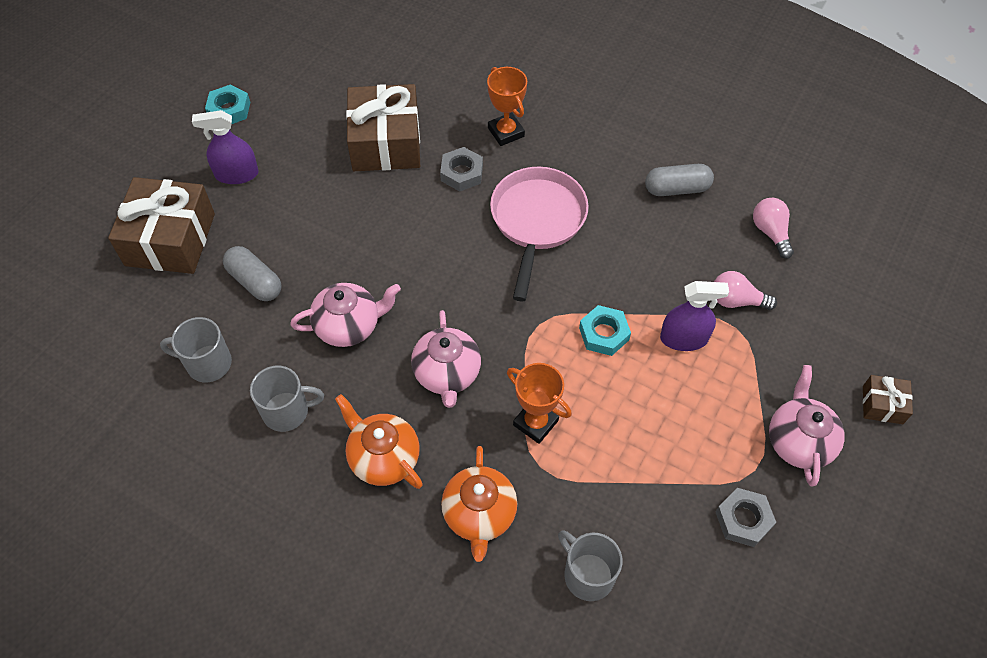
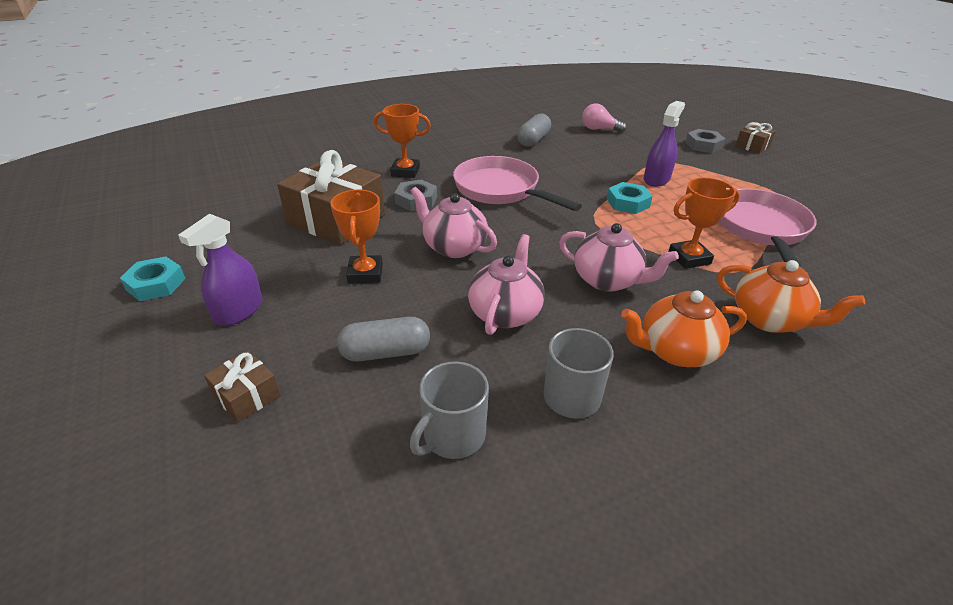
camera: 55 degrees left, 20 degrees down
brown gift [108,177,215,274] -> brown gift [204,351,281,423], size x0.47
grey mug [558,530,623,601] -> none
pink light bulb [714,271,777,310] -> none
grey nut [716,488,776,547] -> grey nut moved to [685,129,725,153]
pink teapot [769,365,845,486] -> pink teapot moved to [411,187,497,258]
none -> orange trophy [330,189,383,284]
none -> pink pan [719,189,817,268]

